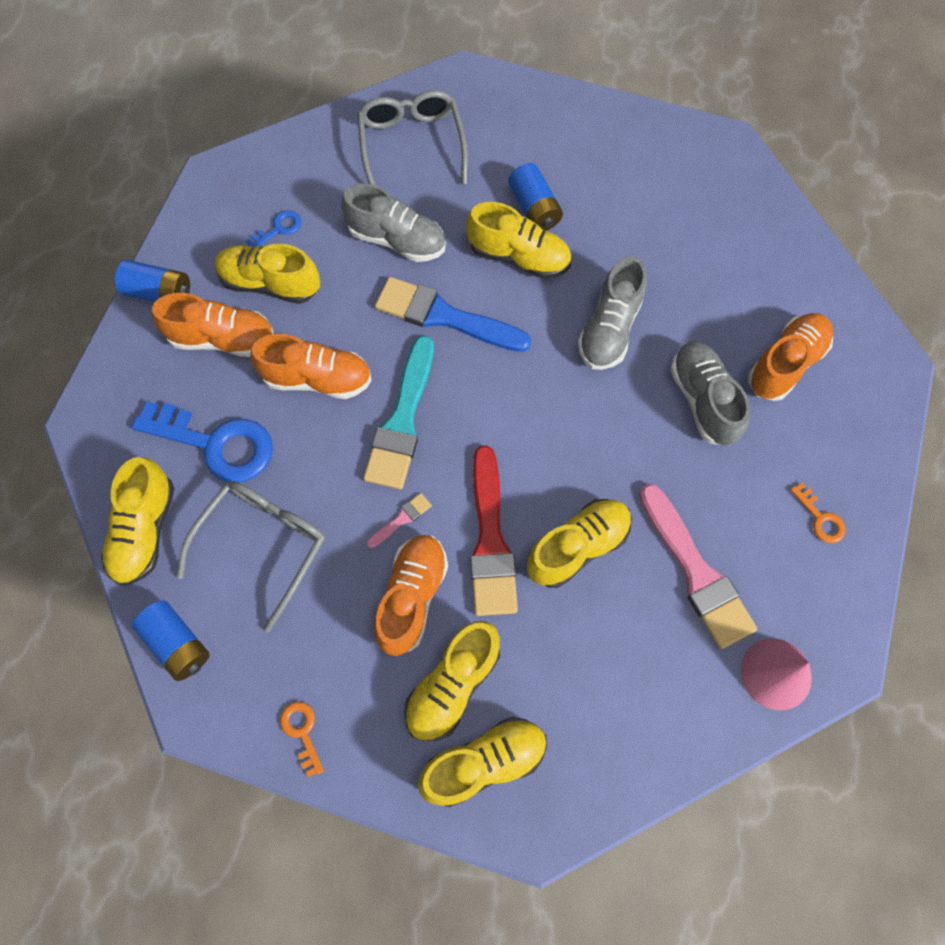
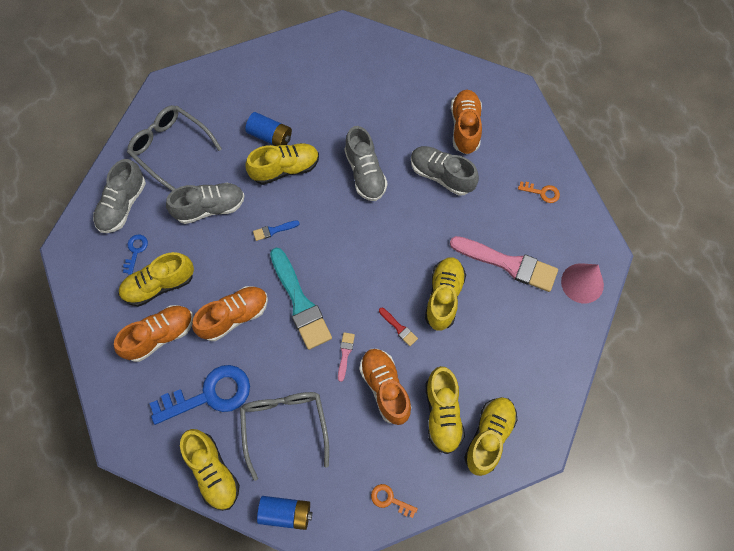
camera: 40 degrees left, 0 degrees up
blue battery [115,260,190,302] -> none
blue brush [375,277,531,352] -> blue brush [253,220,299,241], size x0.43
red brush [470,446,518,616] -> red brush [379,308,418,346], size x0.43
none -> grey shoe [93,159,146,233]

